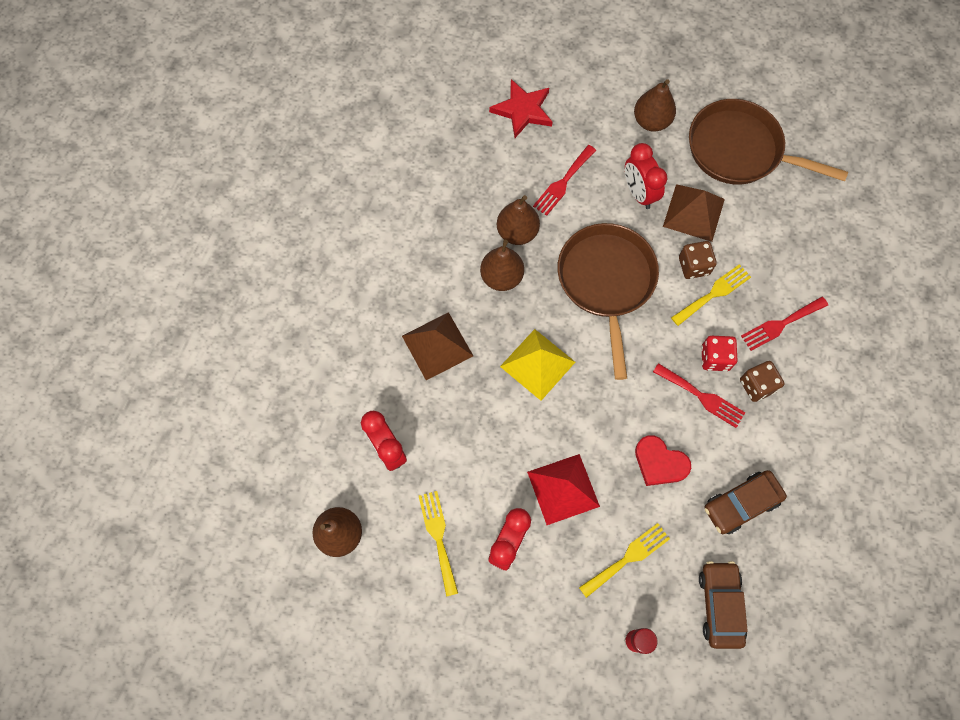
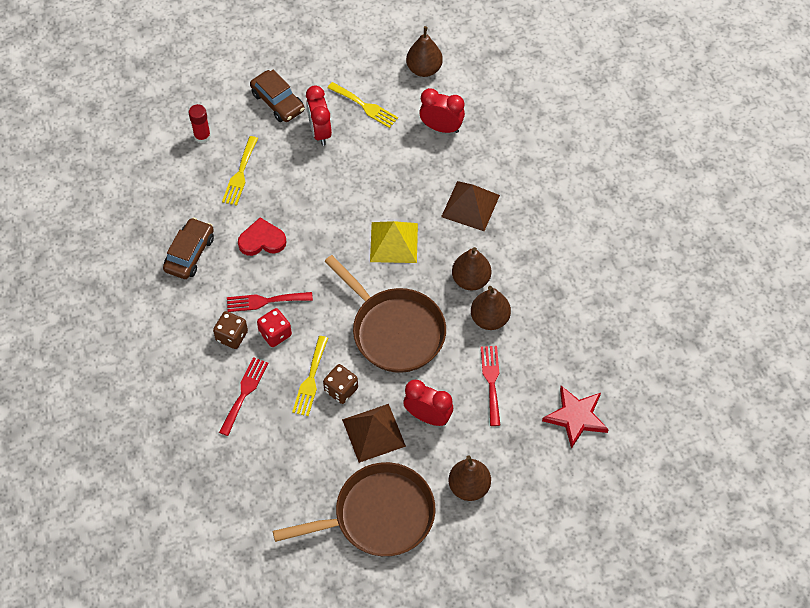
camera: 140 degrees right, 10 degrees down
red pyramid [527,454,600,525] -> none
brown car [699,561,748,649] -> brown car moved to [250,70,305,122]

